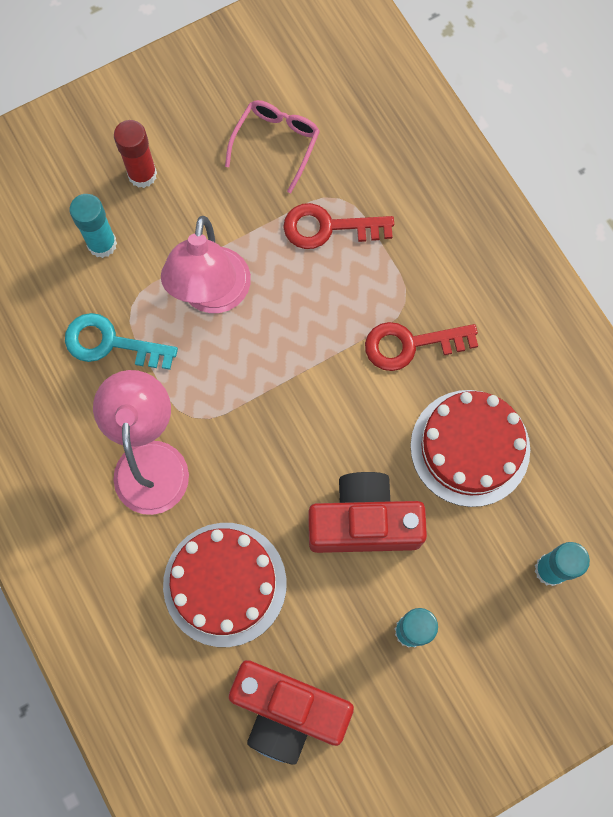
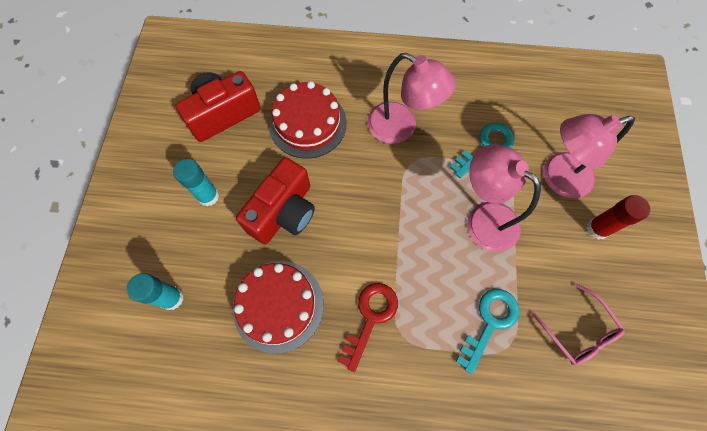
camera: 125 degrees right, 5 degrees down
turquoise glue stick [70,194,117,258] -> pink lamp [543,114,635,198]
red key [283,203,394,249] -> turquoise key [456,289,519,374]

